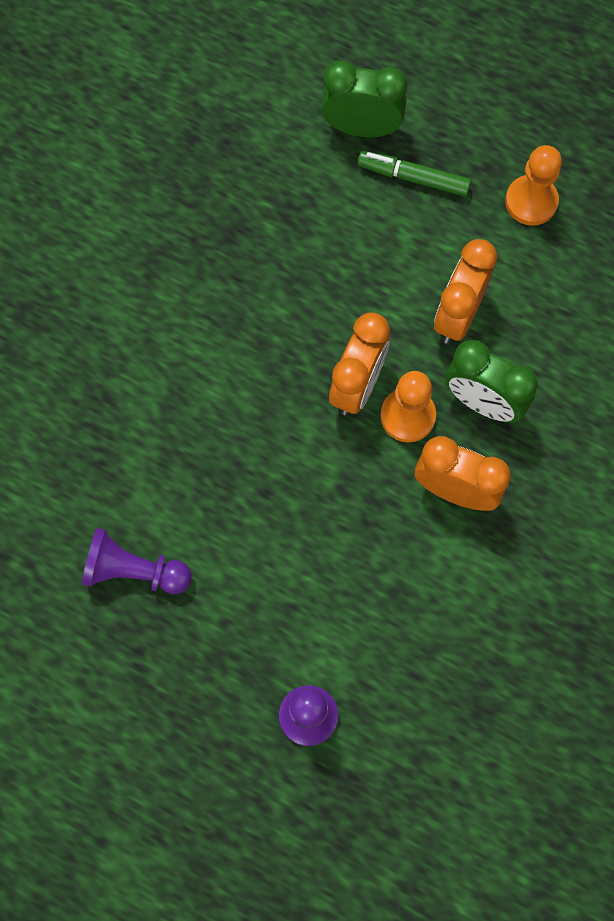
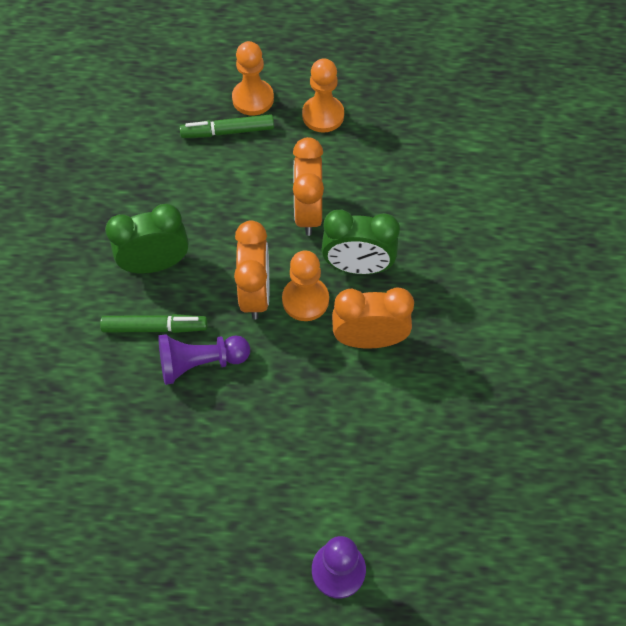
camera: 25 degrees left, 10 degrees down
purple pawn [82,528,192,594] -> purple pawn moved to [158,334,250,385]
green clock [321,61,407,137] -> green clock moved to [105,204,189,274]
none -> green marker [100,314,208,333]
none -> orange pawn [232,41,274,116]

